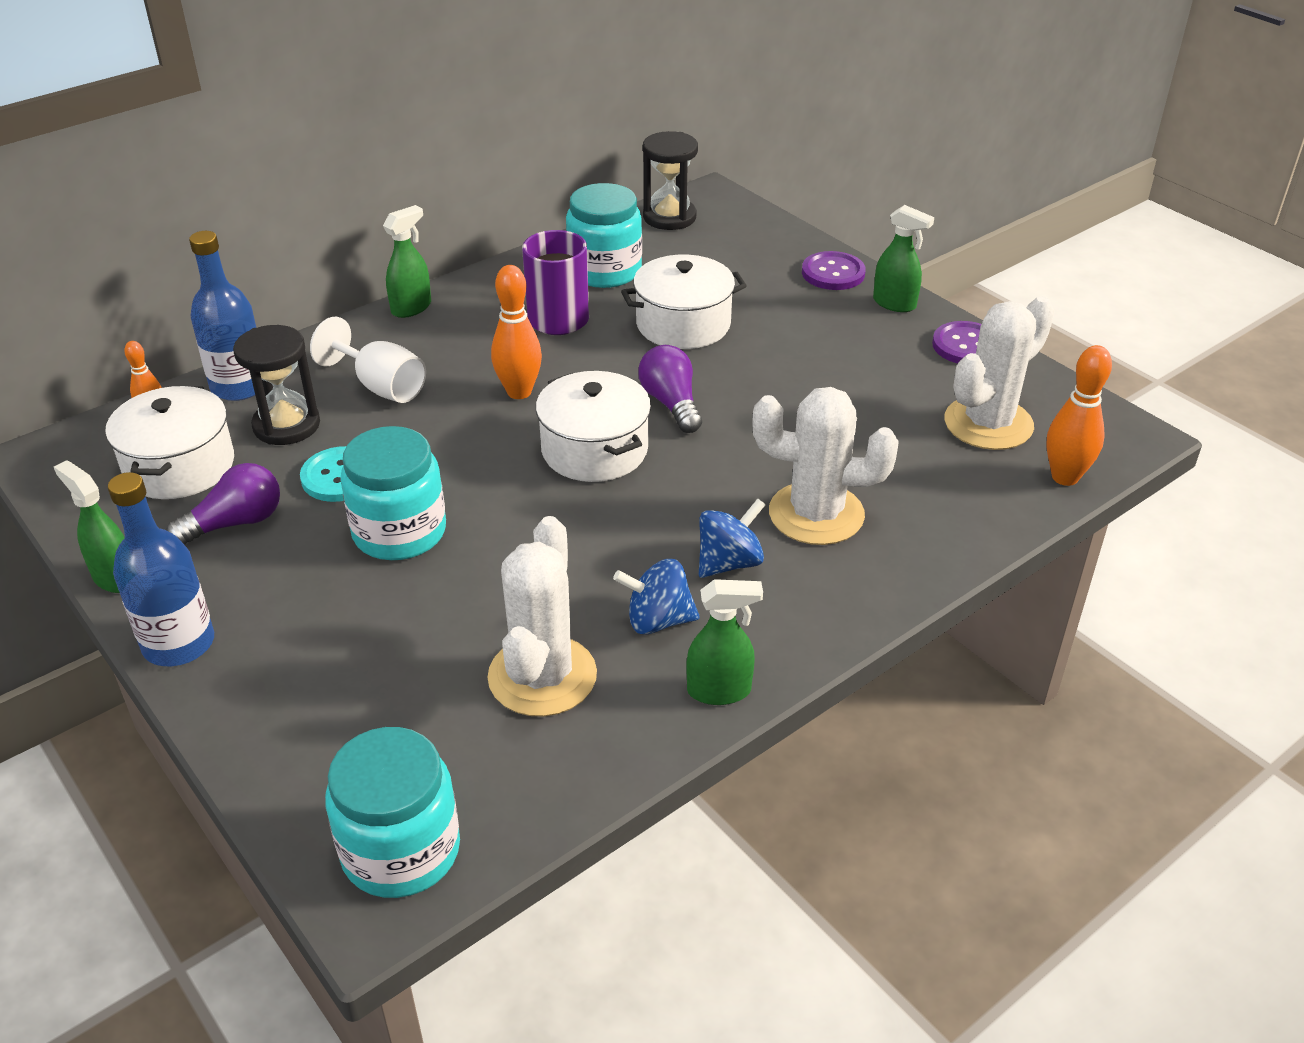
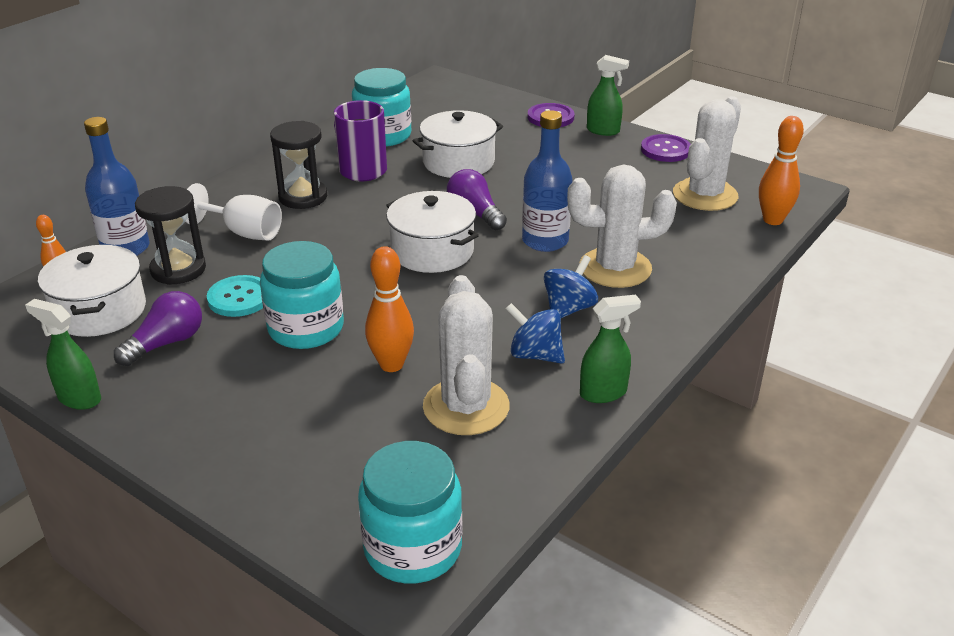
camera: 15 degrees left, 5 degrees down
blue bottle [108,472,214,666] -> blue bottle moved to [522,110,573,252]
green spray bottle [383,205,431,318] -> none
orange bowling pin [491,265,542,399] -> orange bowling pin moved to [365,246,414,372]
blue spinning top [613,559,700,635] -> blue spinning top turned 45 degrees clockwise [506,303,565,364]
black hourglass [643,131,698,230] -> black hourglass moved to [270,121,327,209]

